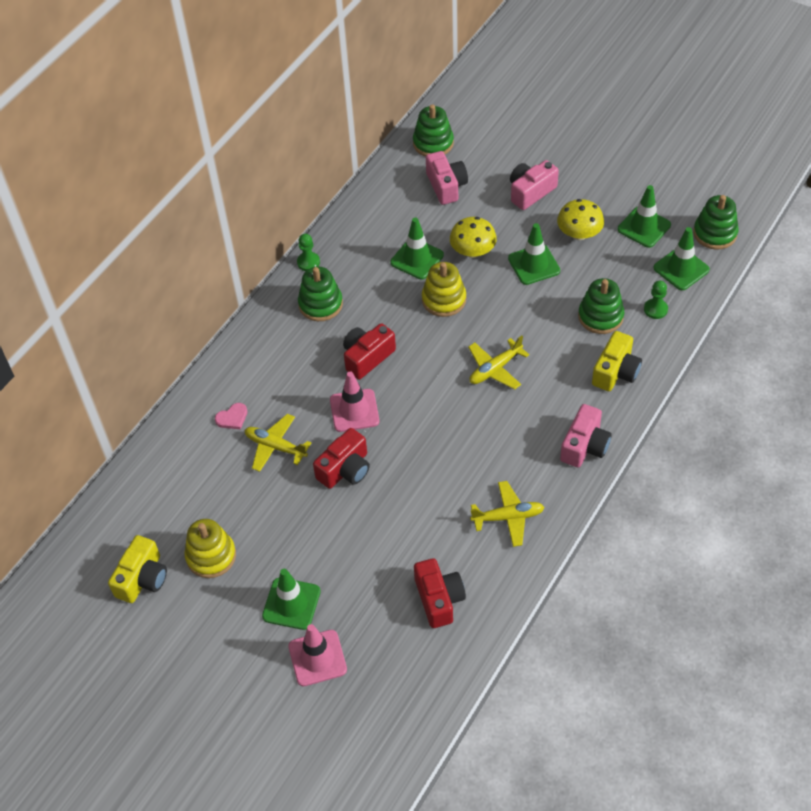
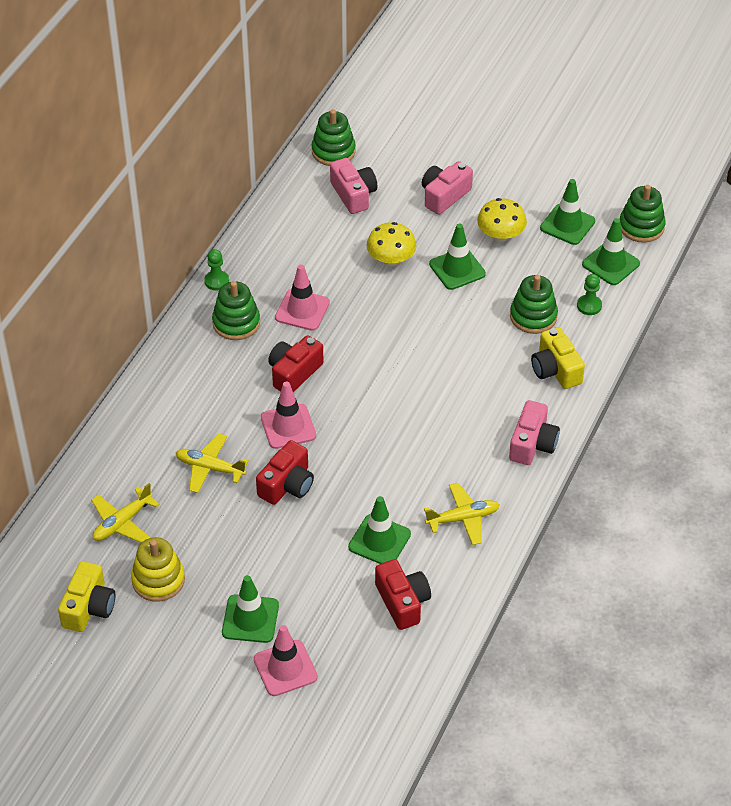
camera: 10 degrees left, 5 degrees down
pink heart [215,403,247,429] -> none
green traffic cone [390,218,444,280] -> green traffic cone moved to [348,496,411,564]
yellow stacking toy [422,262,466,317] -> none
yellow plane [468,336,529,389] -> yellow plane moved to [91,483,159,543]
yellow camera [592,331,642,391] -> yellow camera turned 135 degrees clockwise [531,327,585,389]
none -> pink traffic cone [275,265,330,331]

